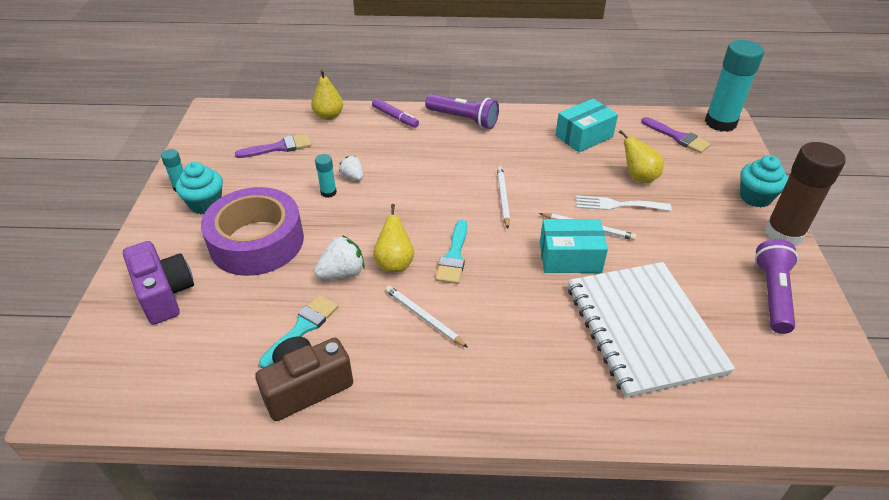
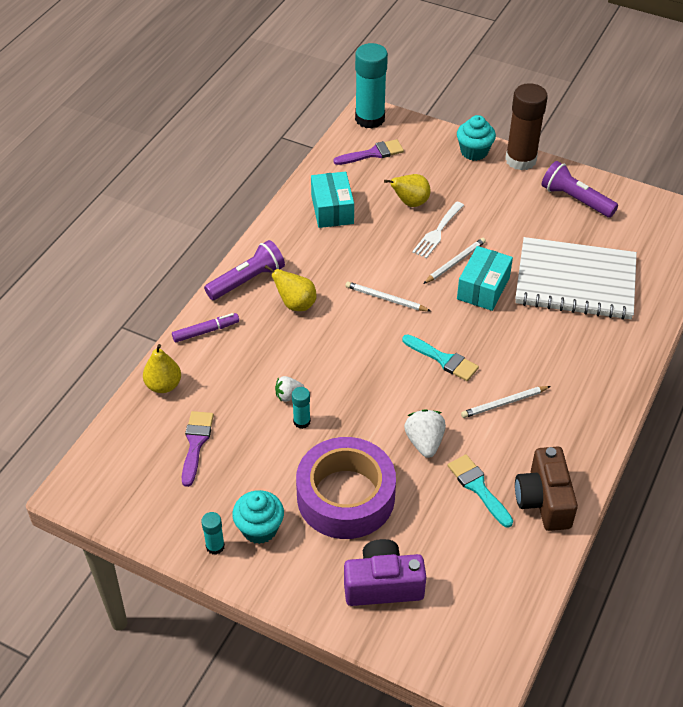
camera: 65 degrees left, 5 degrees up
yellow pear [373,204,414,272] -> yellow pear moved to [264,265,317,311]

